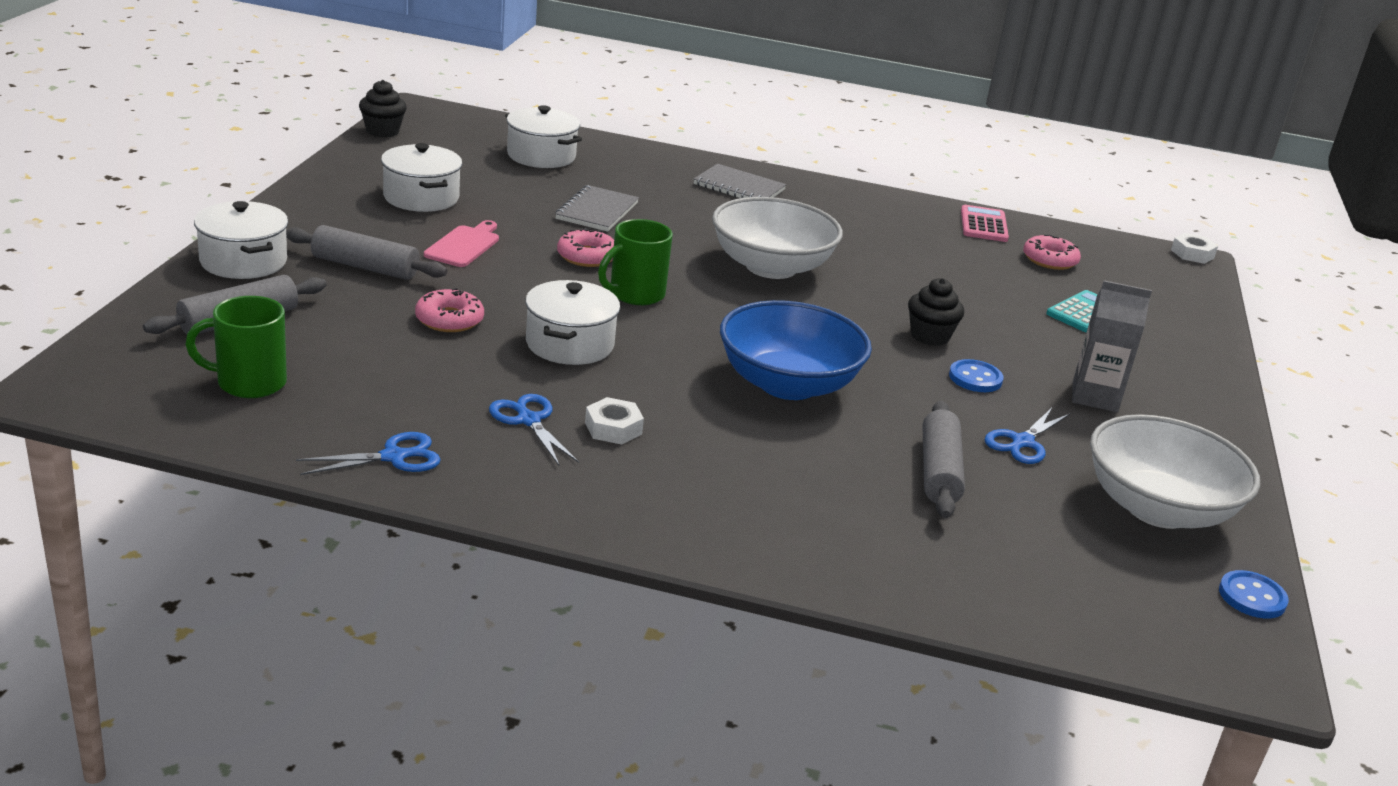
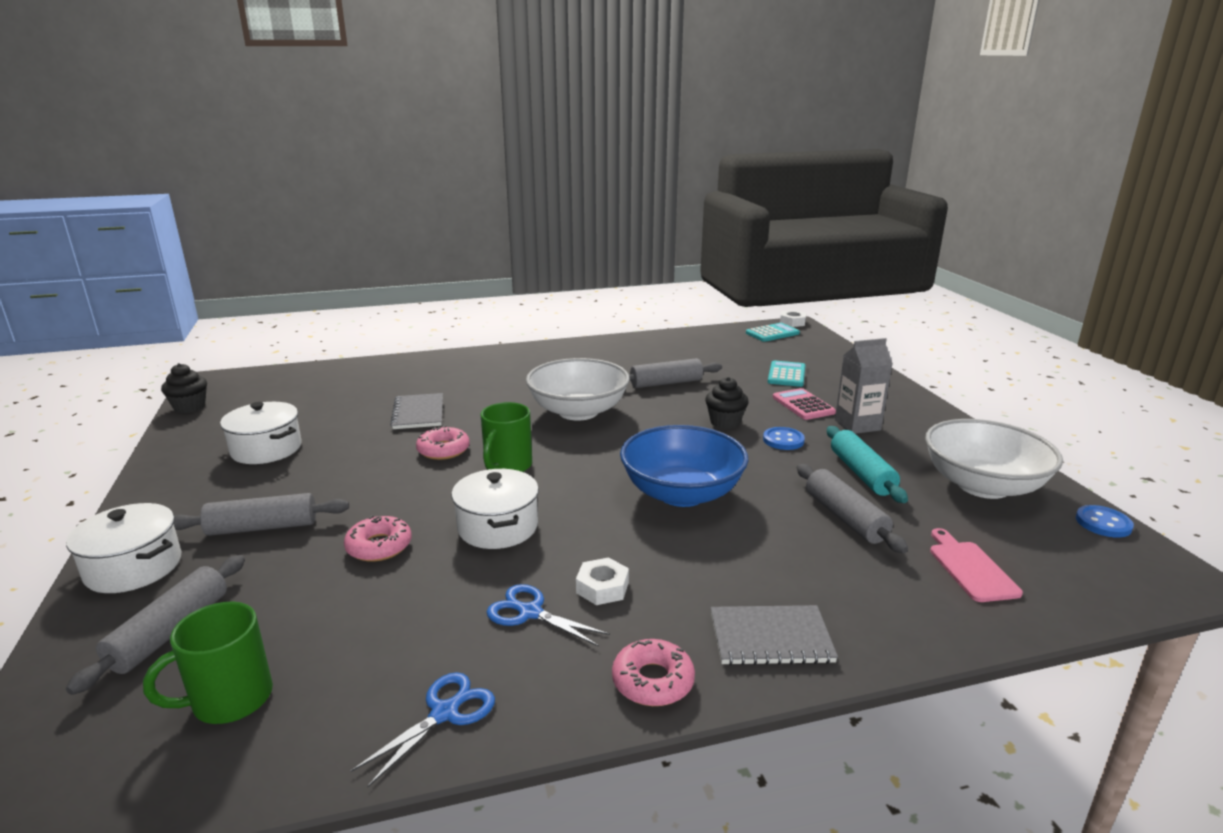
camera: 25 degrees left, 5 degrees down
pink cutting board [424,220,499,267] -> pink cutting board moved to [930,528,1023,602]
white pot [505,105,582,168] -> none
grey notebook [694,164,786,198] -> grey notebook moved to [710,605,838,665]
pink calculator [961,205,1009,242] -> pink calculator moved to [773,388,836,420]
blue scissors [984,408,1070,464] -> turquoise rolling pin [827,426,908,503]
pink donut [1023,234,1081,270] -> pink donut moved to [612,639,695,706]
none -> grey rolling pin [629,358,722,388]
none -> turquoise calculator [746,323,800,342]

